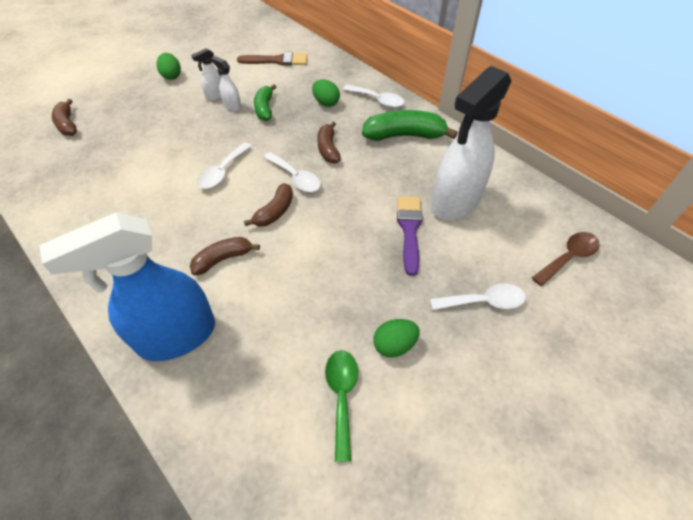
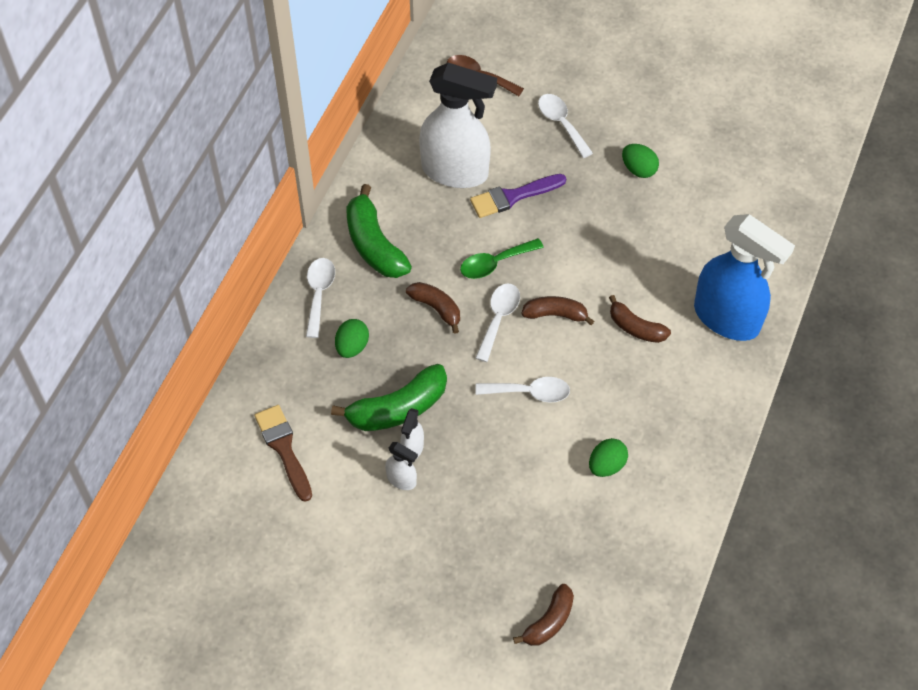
camera: 115 degrees left, 5 degrees up
green egg [157,53,181,80] -> green egg moved to [589,438,628,477]
green banana [254,84,276,121] -> green banana [331,364,447,431], size x1.63
brown banana [317,121,341,163] -> brown banana turned 105 degrees counterclockwise [406,282,460,334]
green spoon [325,350,358,462] -> green spoon moved to [460,238,544,279]

